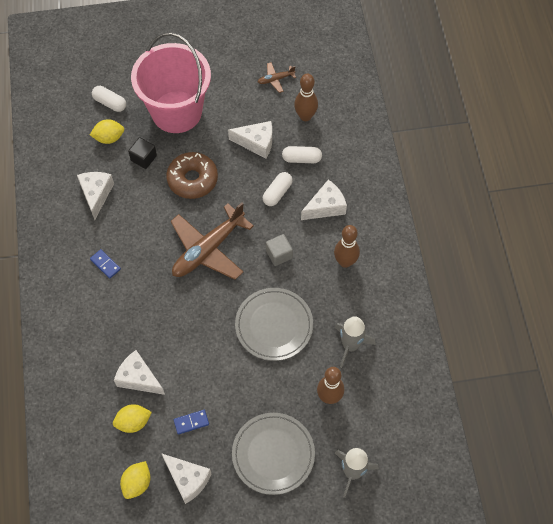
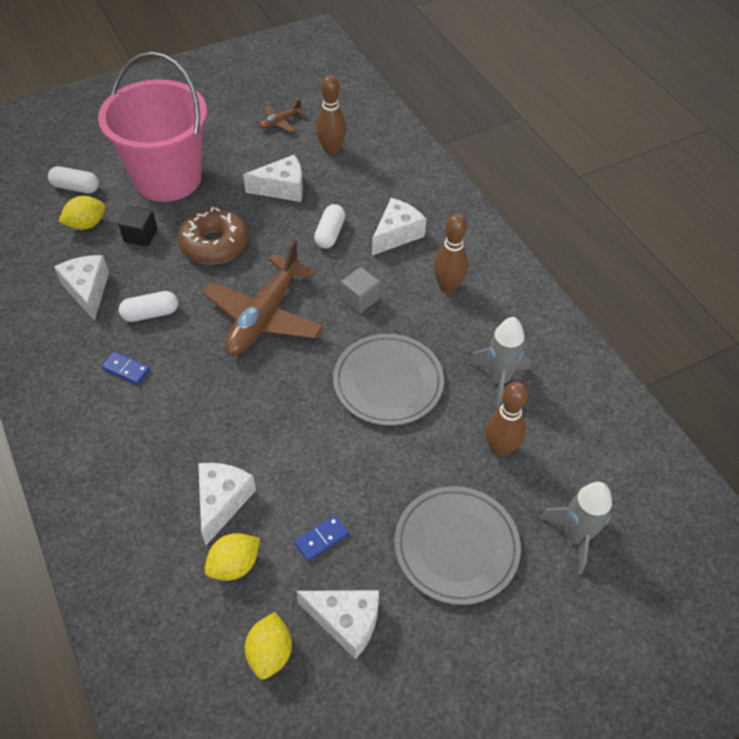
camera: 20 degrees left, 10 degrees down
white cheese [114,350,165,395] -> white cheese turned 90 degrees clockwise [198,463,256,545]
white capsule [282,146,322,163] -> white capsule moved to [119,291,178,322]

